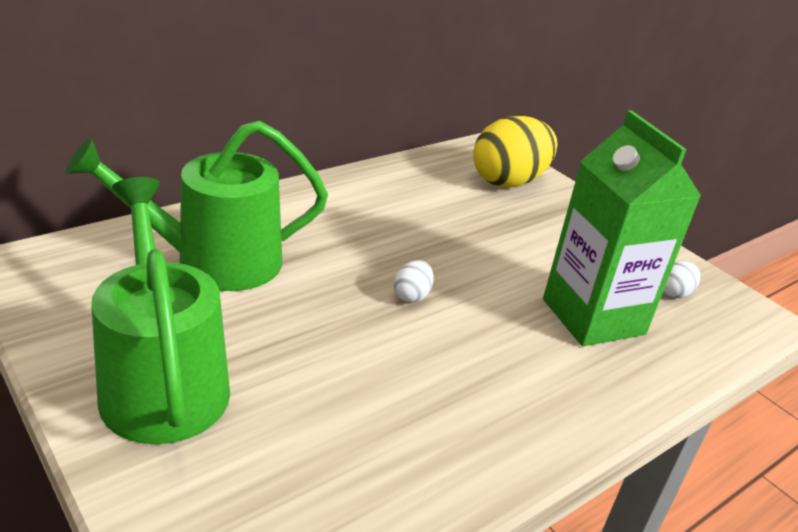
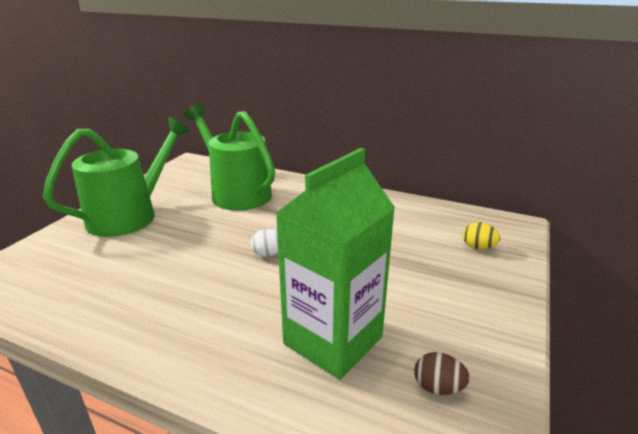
camera: 65 degrees right, 5 degrees down
yellow egg [473,116,557,188] -> yellow egg [463,222,500,249], size x0.43
white egg [663,261,700,298] -> brown egg [414,352,470,395]

